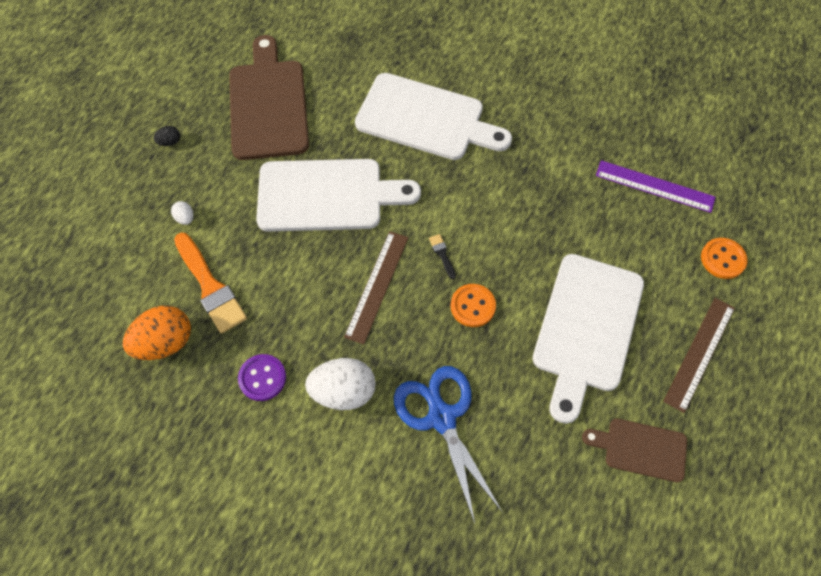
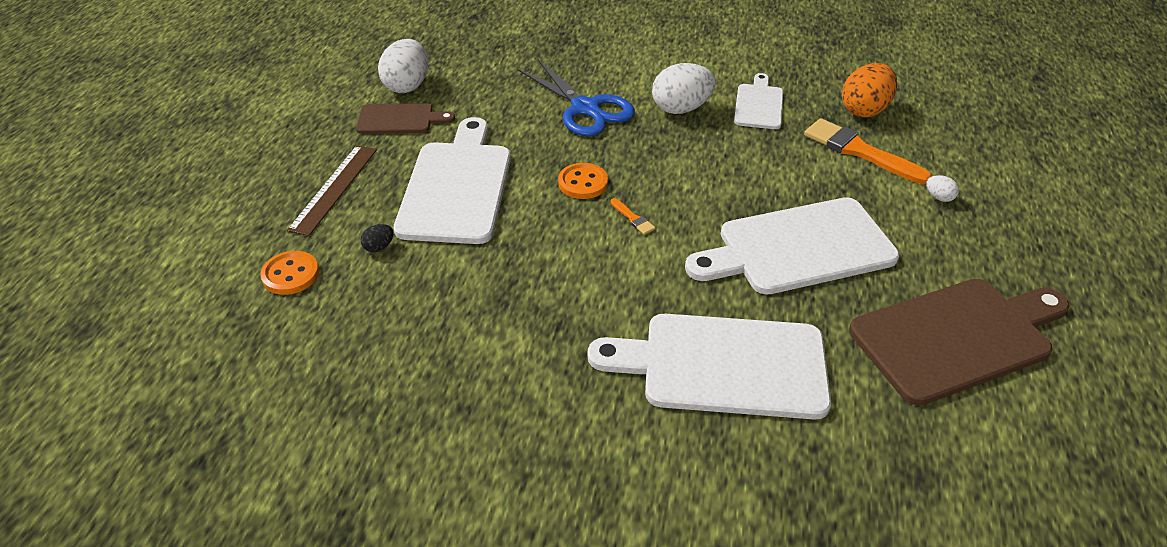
camera: 165 degrees right, 20 degrees down
black egg [154,126,180,146] -> black egg moved to [361,224,393,252]
brown cutting board [229,35,309,160] -> brown cutting board turned 90 degrees counterclockwise [849,279,1069,406]
purple button [238,354,286,401] -> white cutting board [734,73,783,129]
brown ruler [344,231,408,344] -> none
black brush [429,234,456,279] -> orange brush [610,198,655,235]
purple ruler [596,160,715,213] -> none
none -> white egg [378,39,428,93]

